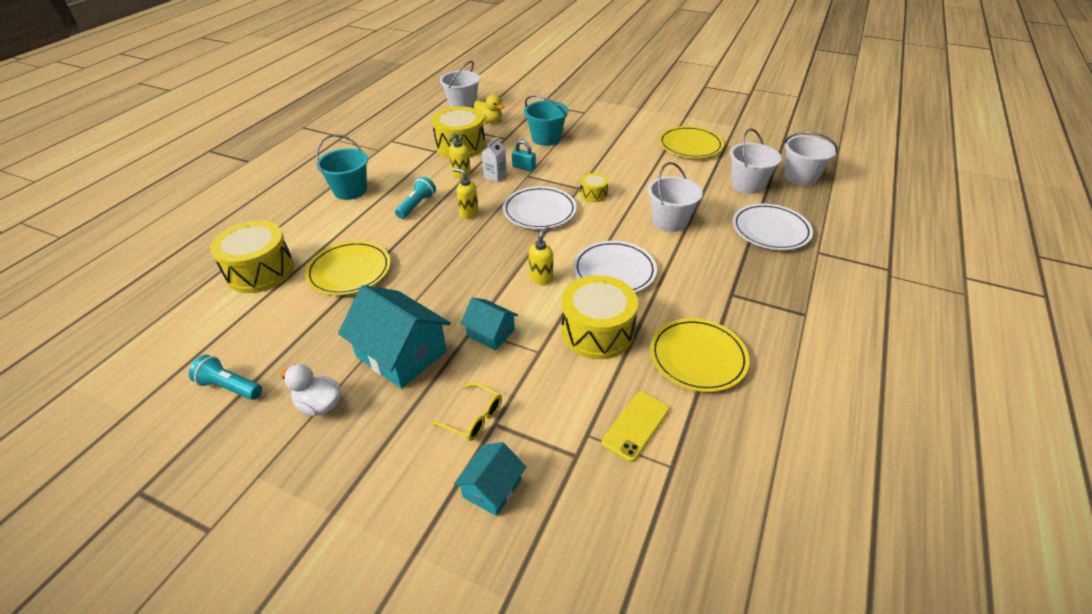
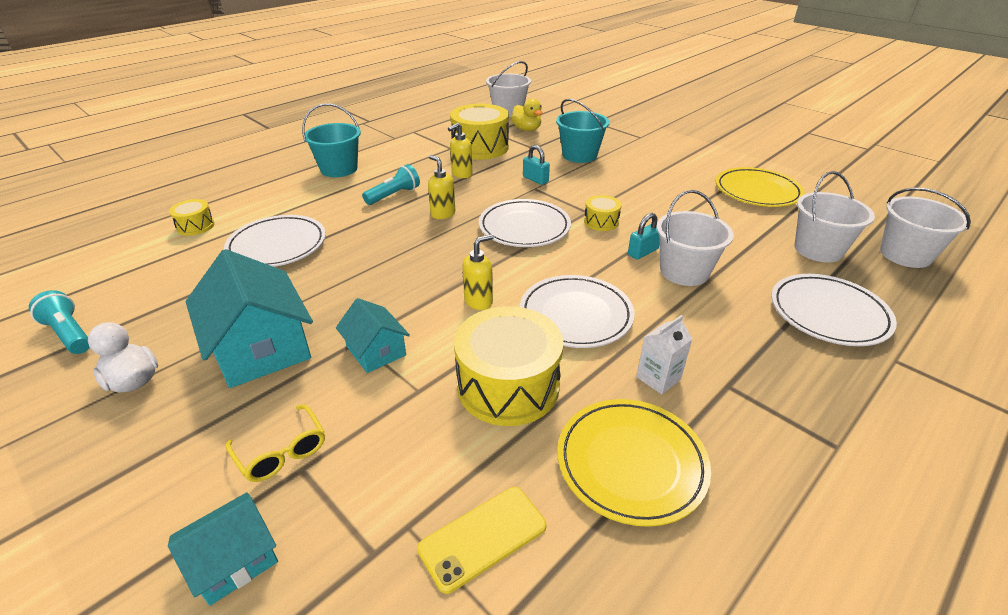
camera: 20 degrees right, 5 degrees down
yellow drum [210,220,294,293] -> yellow drum [169,199,215,236], size x0.49
yellow plate [305,241,391,295] -> white plate [224,215,326,267]
white carton [482,137,507,182] -> white carton moved to [636,315,692,394]
none -> turquoise padlock [628,213,660,259]

